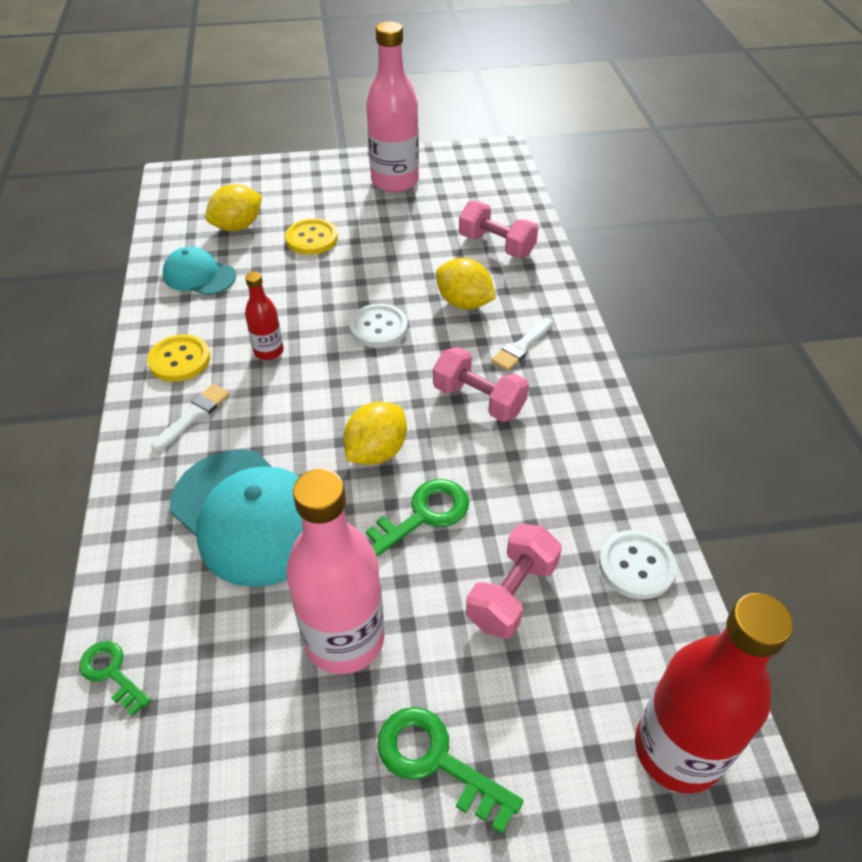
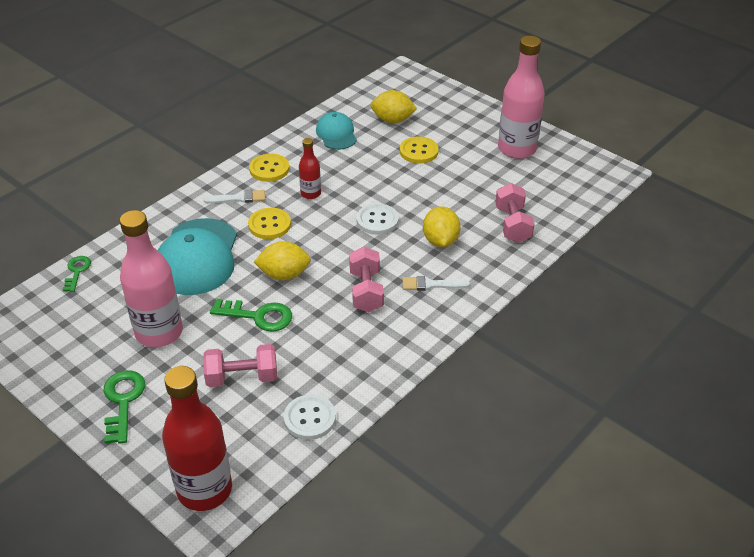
camera: 50 degrees right, 5 degrees down
none -> yellow button [248,208,291,239]

